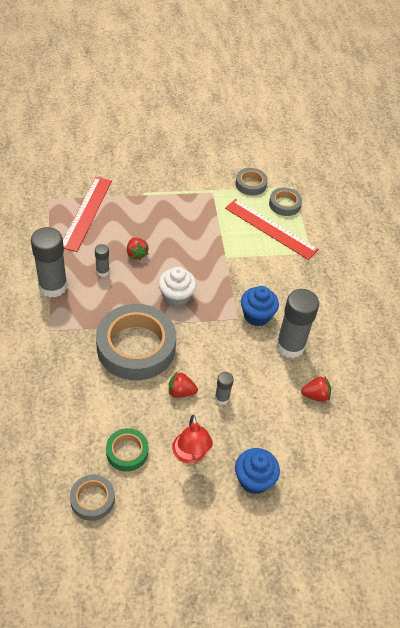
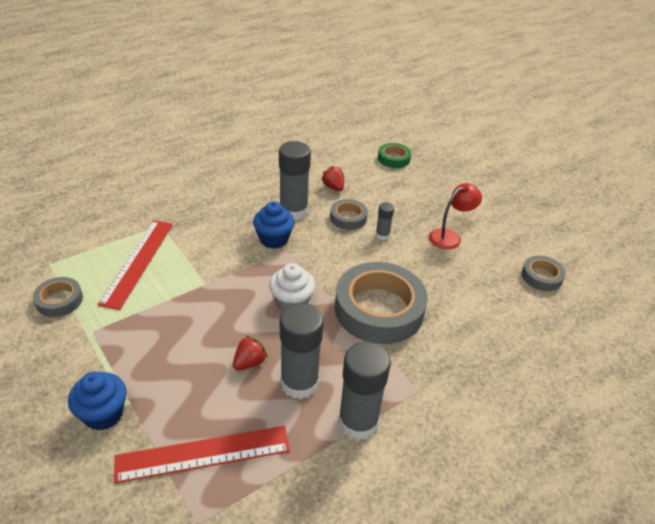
camera: 115 degrees left, 10 degrees down
grey glue stick [95,244,110,277] -> grey glue stick [280,303,324,399], size x2.08
green tape [106,428,148,472] -> green tape moved to [378,143,411,168]
red strawberry [169,372,198,398] -> none
blue cupcake [235,448,280,494] -> blue cupcake moved to [68,372,127,430]
grey tape [269,187,302,216] -> grey tape moved to [330,199,368,230]

